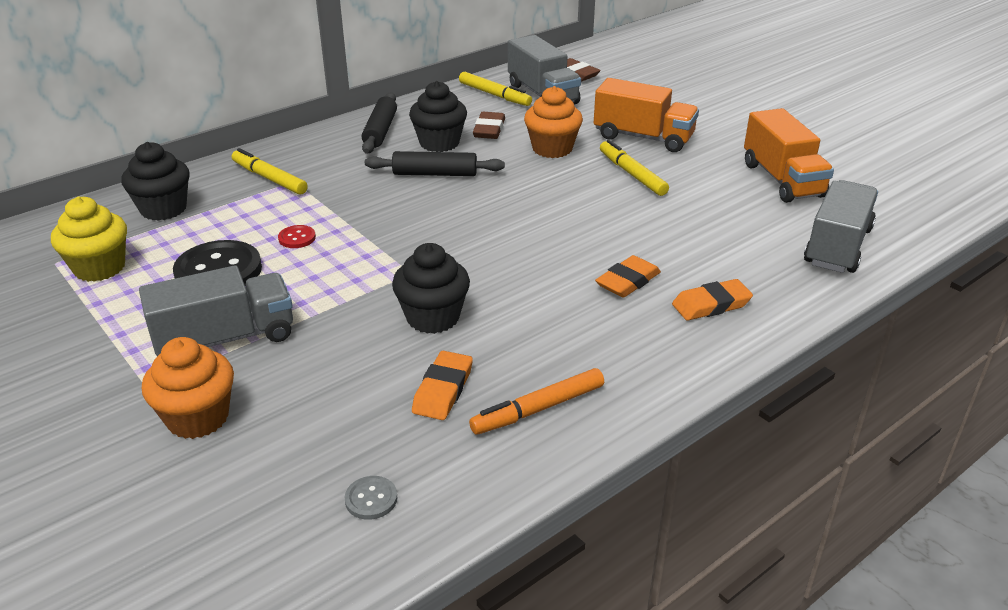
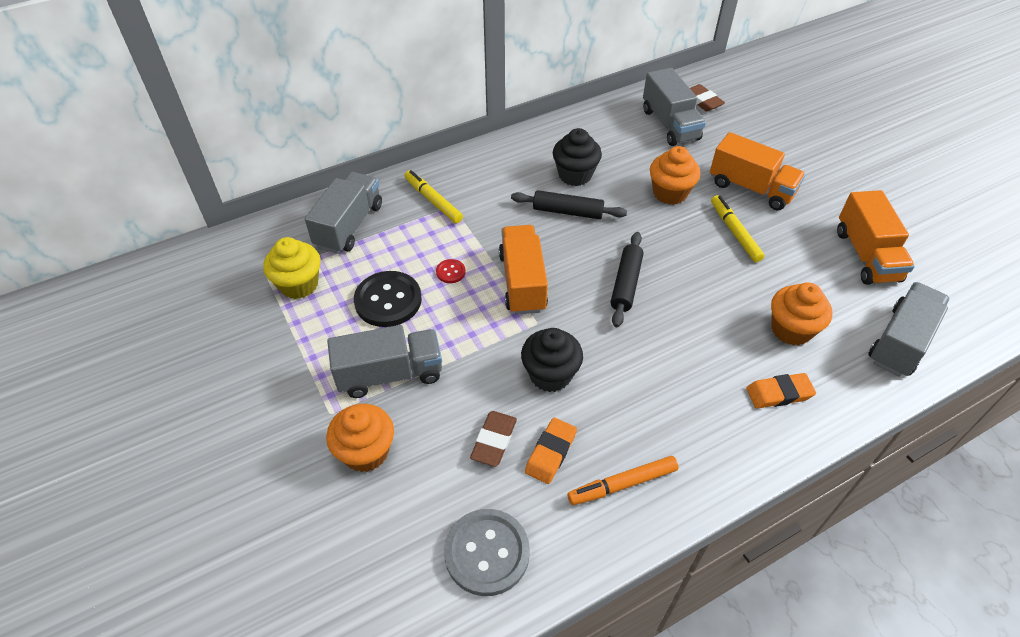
camera: 10 degrees right, 15 degrees up
black cupcake [121,142,190,221] -> grey truck [305,172,382,254]
grey button [345,476,397,520] -> grey button [444,509,530,596], size x2.19
black rolling pin [362,92,397,154] -> black rolling pin moved to [611,232,644,327]
yellow marker [459,72,532,106] -> none
brown eraser [473,112,505,139] -> brown eraser moved to [470,411,517,467]
orange eraser [595,255,661,297] -> none
none -> orange truck [499,225,548,315]
none -> orange cupcake [771,282,832,346]

